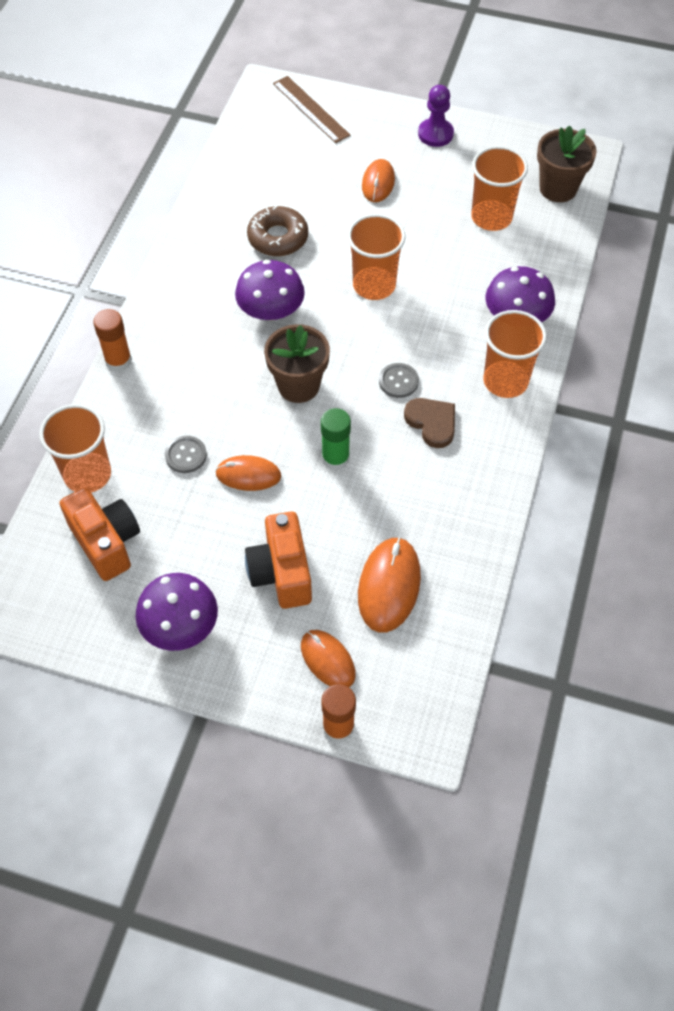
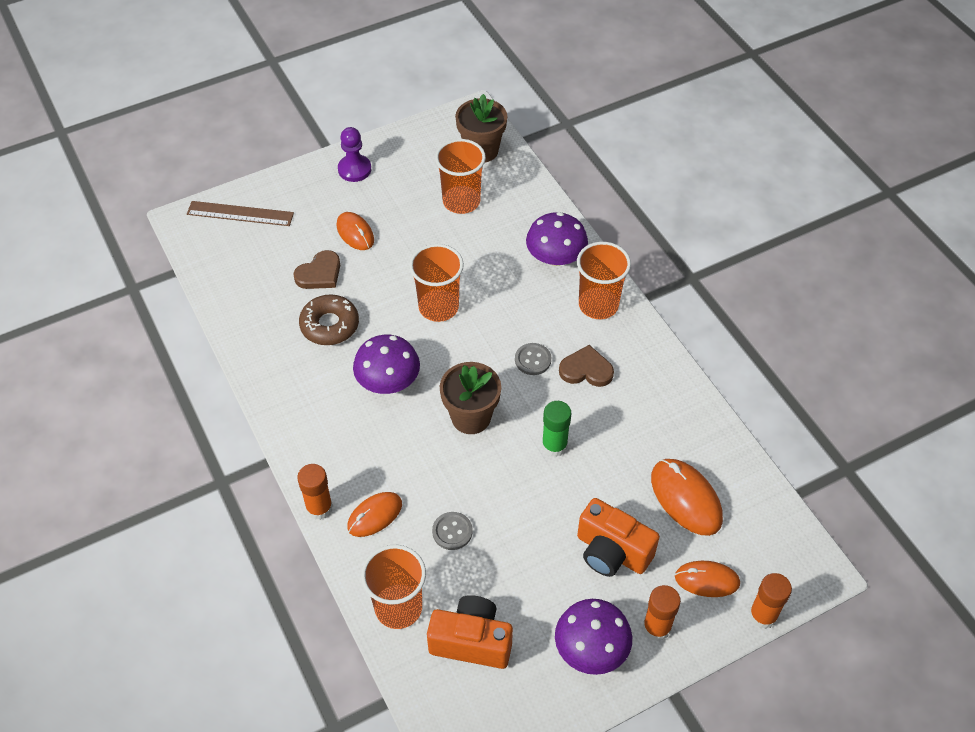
camera: 45 degrees left, 5 degrees down
orange mouse [215,455,281,491] -> orange mouse moved to [347,492,402,537]
none -> brown heart [293,250,340,289]
none -> orange glue stick [643,585,681,641]

